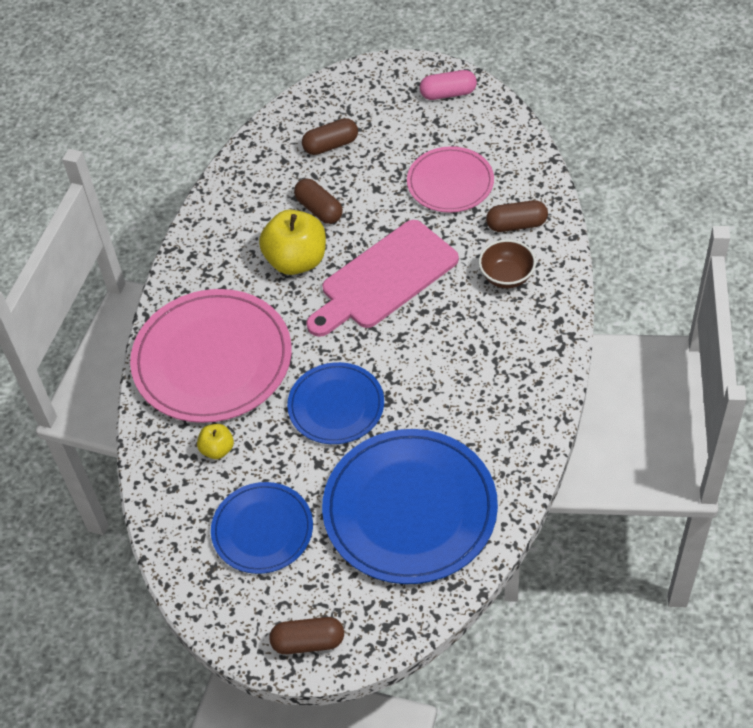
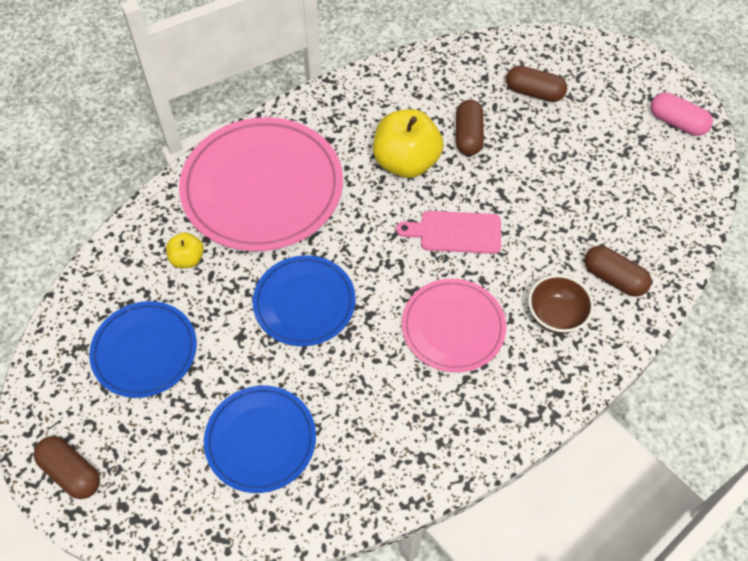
camera: 40 degrees right, 5 degrees up
pink cutting board [306,220,459,337] -> pink cutting board [396,211,501,254], size x0.57
blue plate [322,429,498,584] -> blue plate [204,386,316,493], size x0.58
pink plate [407,146,494,213] -> pink plate moved to [402,279,506,373]

